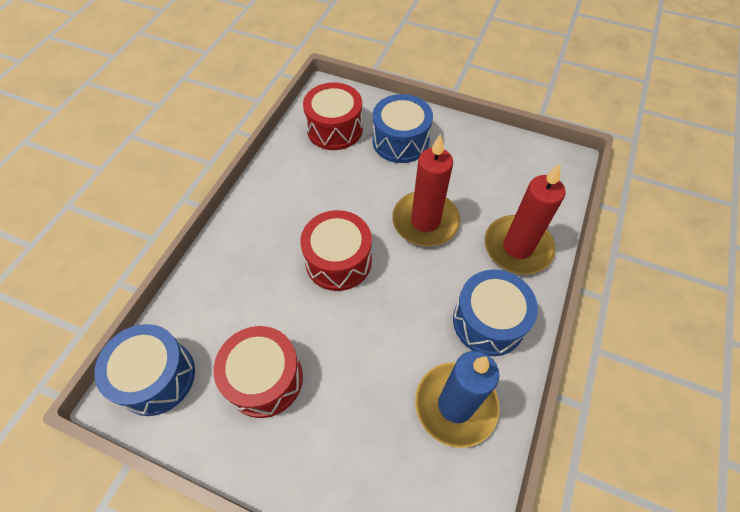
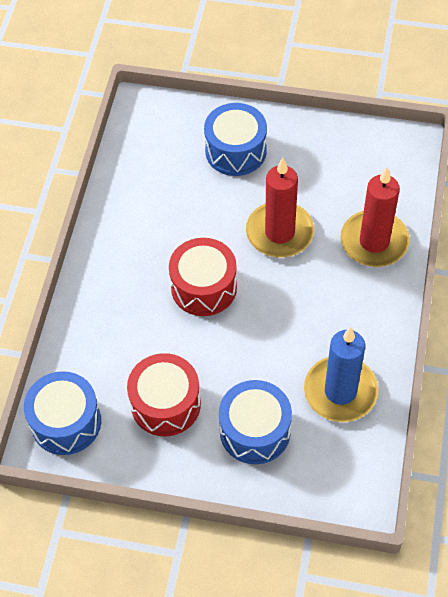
camera: 10 degrees left, 0 degrees up
red drum [303,82,363,150] -> none
blue drum [453,270,538,356] -> blue drum moved to [219,380,292,464]

